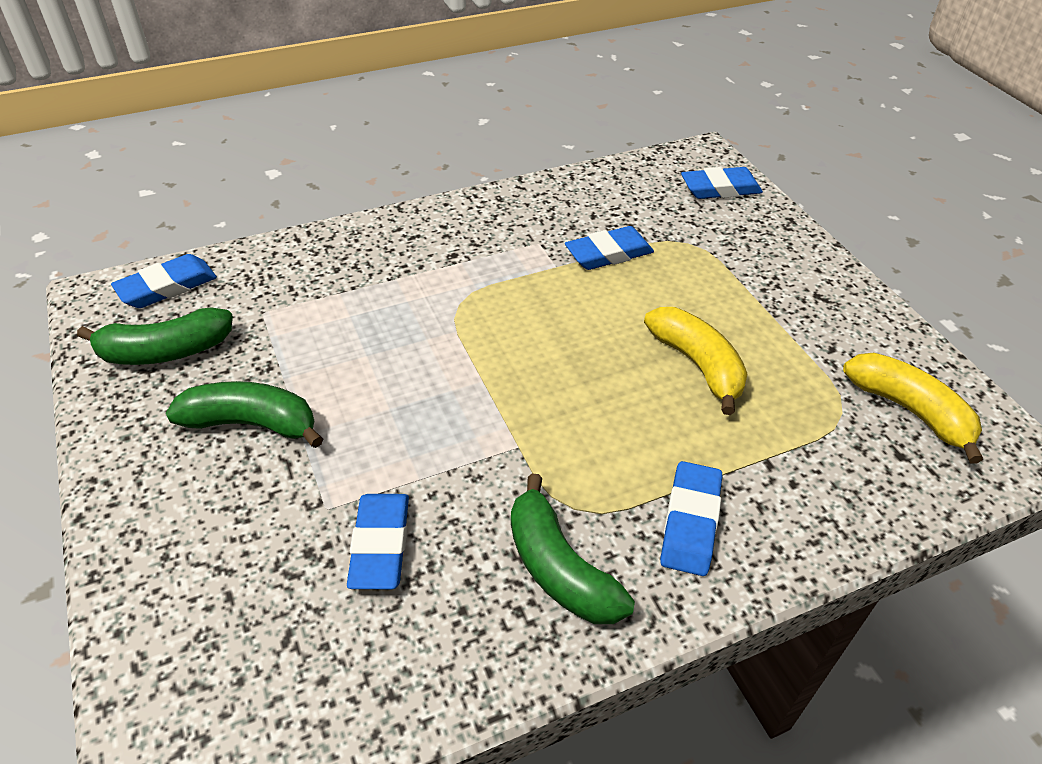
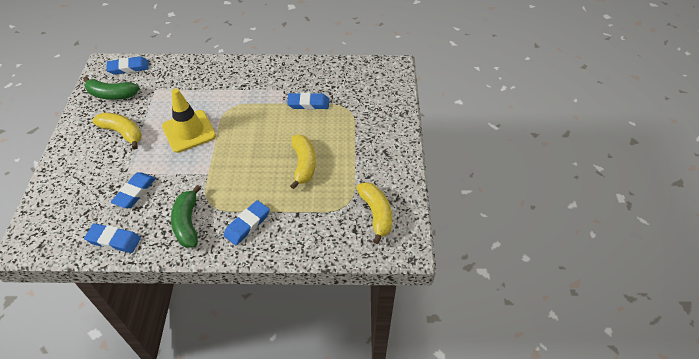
camera: 25 degrees right, 5 degrees up
green banana [166,381,323,448] -> yellow banana [92,113,142,150]
blue eraser [681,167,763,199] -> blue eraser moved to [84,223,141,253]
none -> yellow traffic cone [162,89,216,153]

